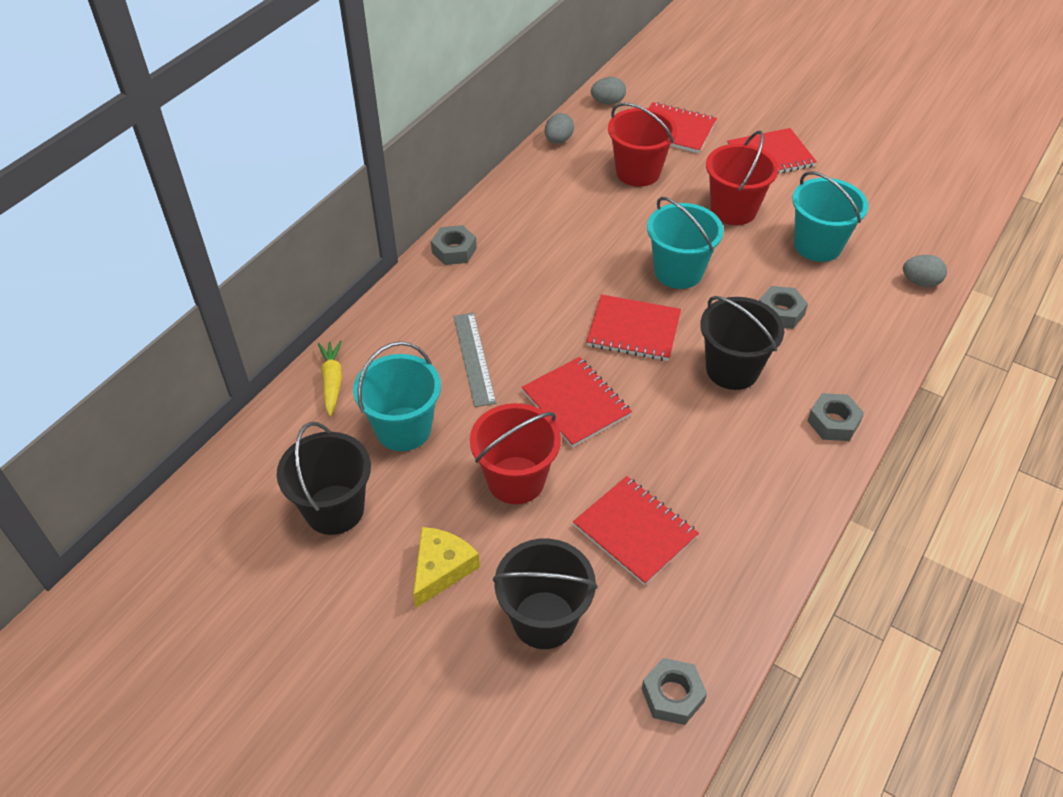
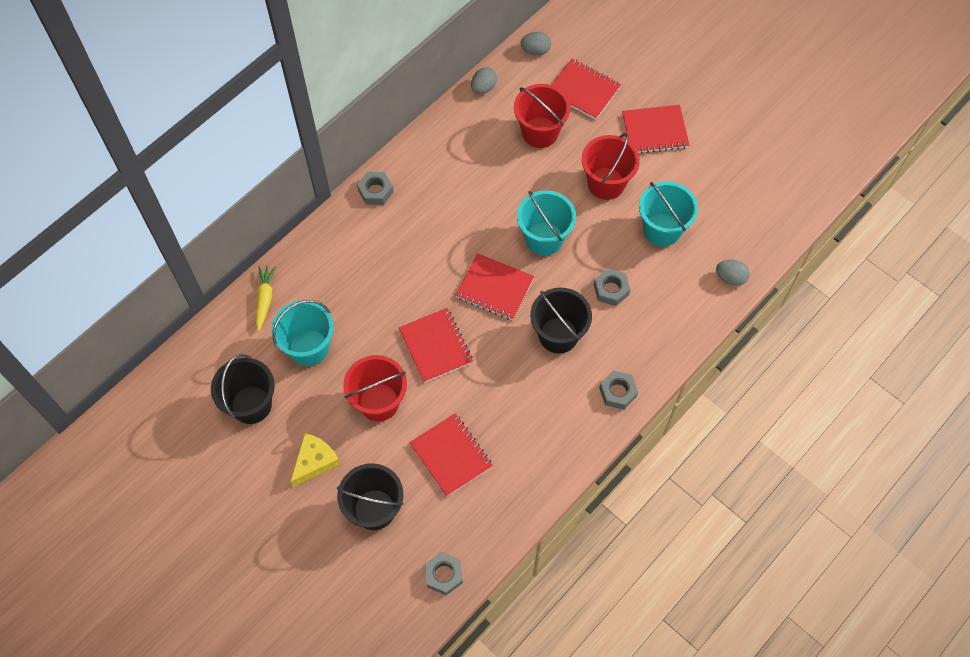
camera: 10 degrees right, 15 degrees up
grey ruler [453,313,496,407] -> none

